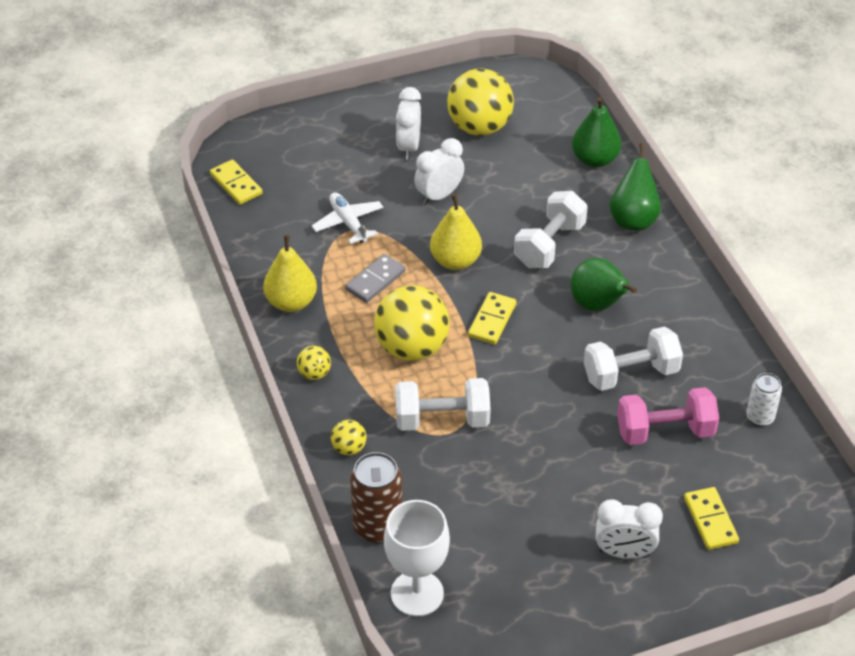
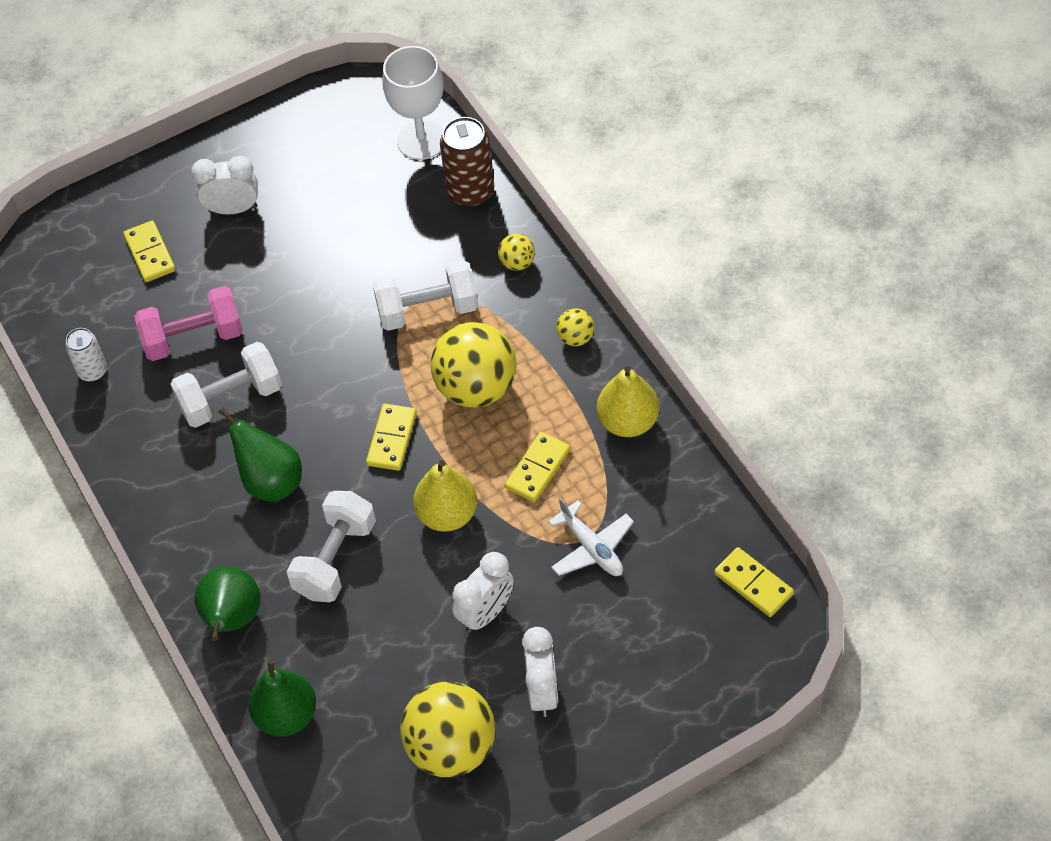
camera: 175 degrees right, 10 degrees up
grey domino [345,254,406,303] -> yellow domino [505,432,570,502]

